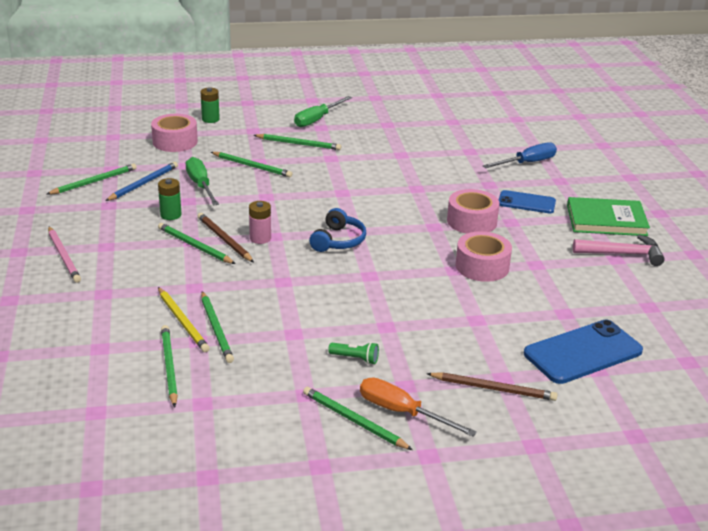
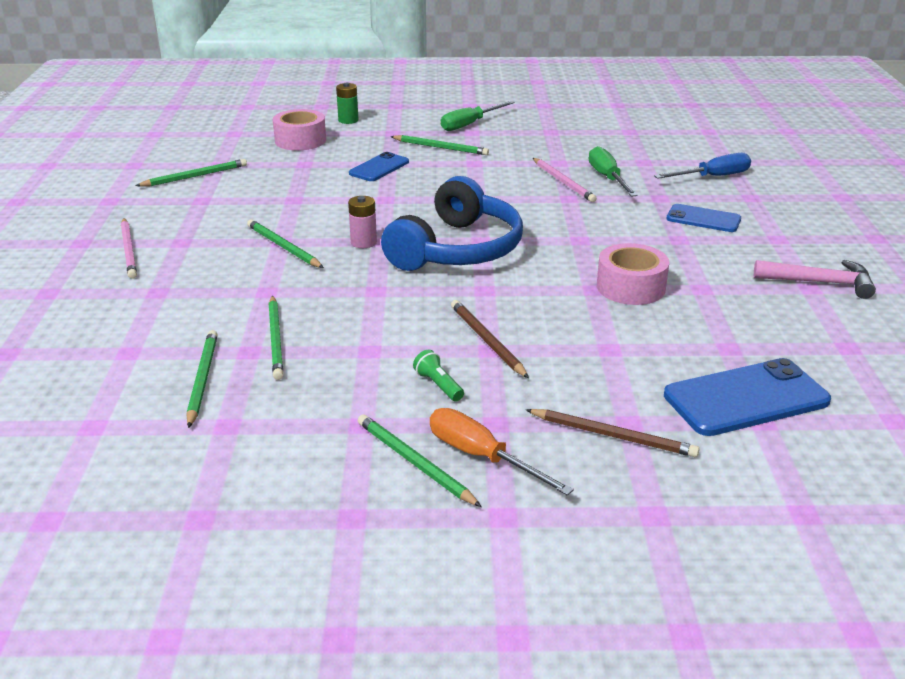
camera: 10 degrees right, 0 degrees up
blue pencil [105,162,178,201] -> none
green battery [158,178,182,220] -> none
yellow pencil [158,287,210,352] -> none
green screwdriver [186,157,219,206] -> green screwdriver moved to [589,146,637,197]
brown pencil [198,213,254,262] -> brown pencil moved to [451,300,529,378]
green pencil [211,152,292,177] -> blue phone [349,152,409,181]
blue headphones [309,208,367,252] -> blue headphones [381,176,523,271], size x1.91
green flashlight [328,342,379,364] -> green flashlight turned 150 degrees counterclockwise [413,350,464,401]
pink tape [447,189,500,234] -> none
green book [567,197,650,236] -> none
none -> pink pencil [533,158,597,202]

